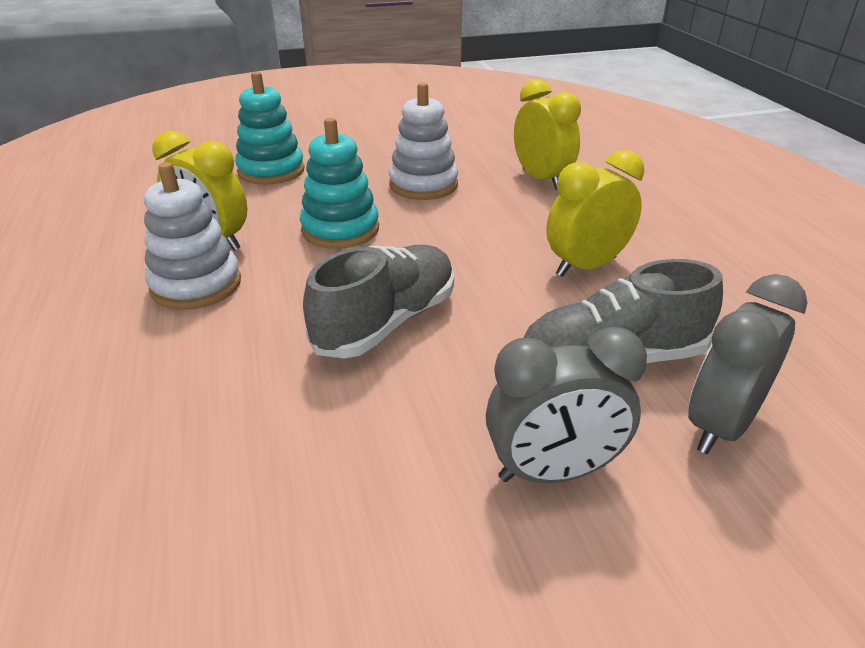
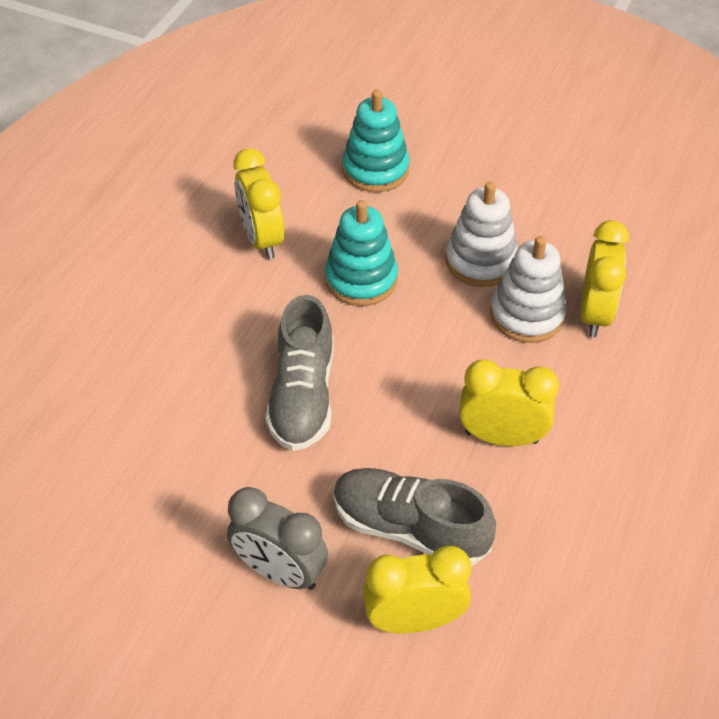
camera: 40 degrees right, 15 degrees up
white stacking toy [144,162,241,310] -> white stacking toy moved to [490,236,567,343]
grey shoe [303,245,454,358] -> grey shoe turned 105 degrees clockwise [266,295,334,451]
grey clock [688,274,808,454] -> yellow clock [363,546,471,634]

